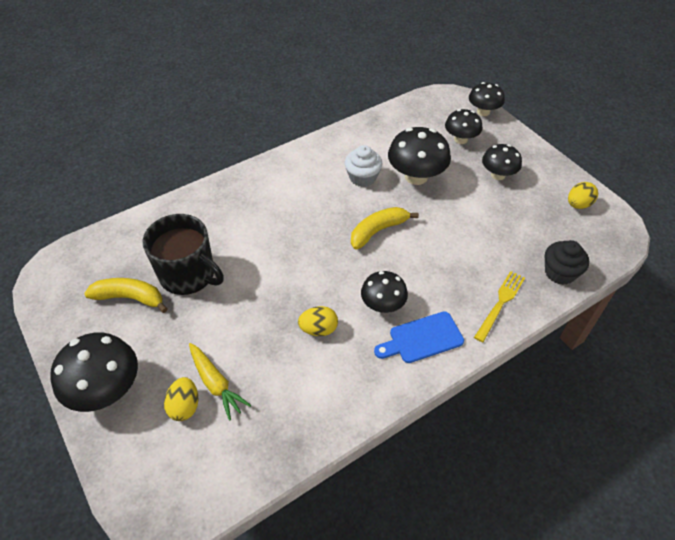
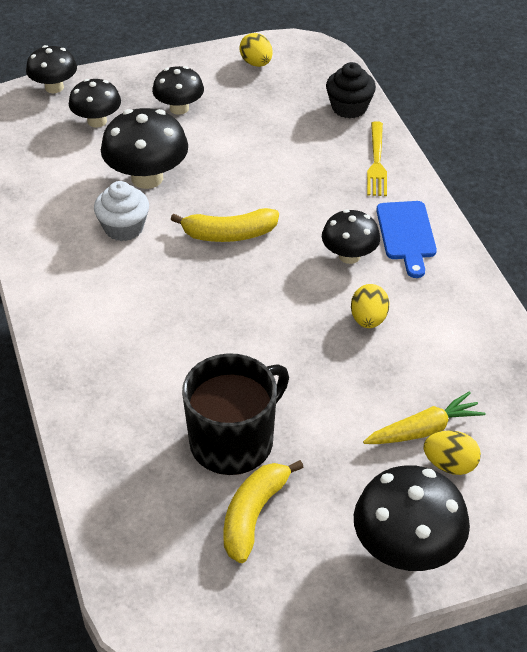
camera: 75 degrees left, 5 degrees down
yellow banana [351,207,419,249] -> yellow banana turned 75 degrees counterclockwise [170,208,279,242]
yellow fork [474,271,525,342] -> yellow fork turned 135 degrees counterclockwise [367,121,387,196]

